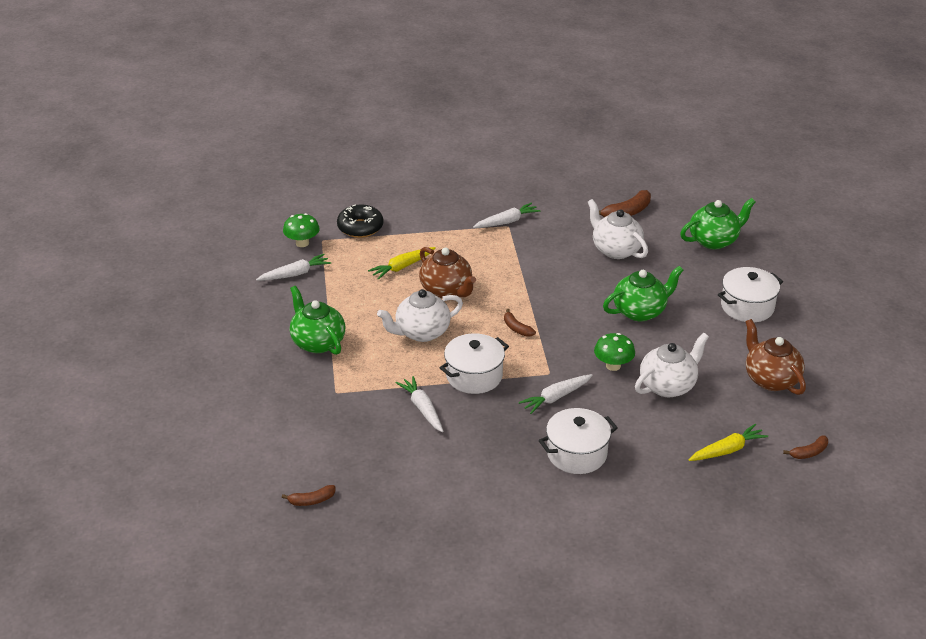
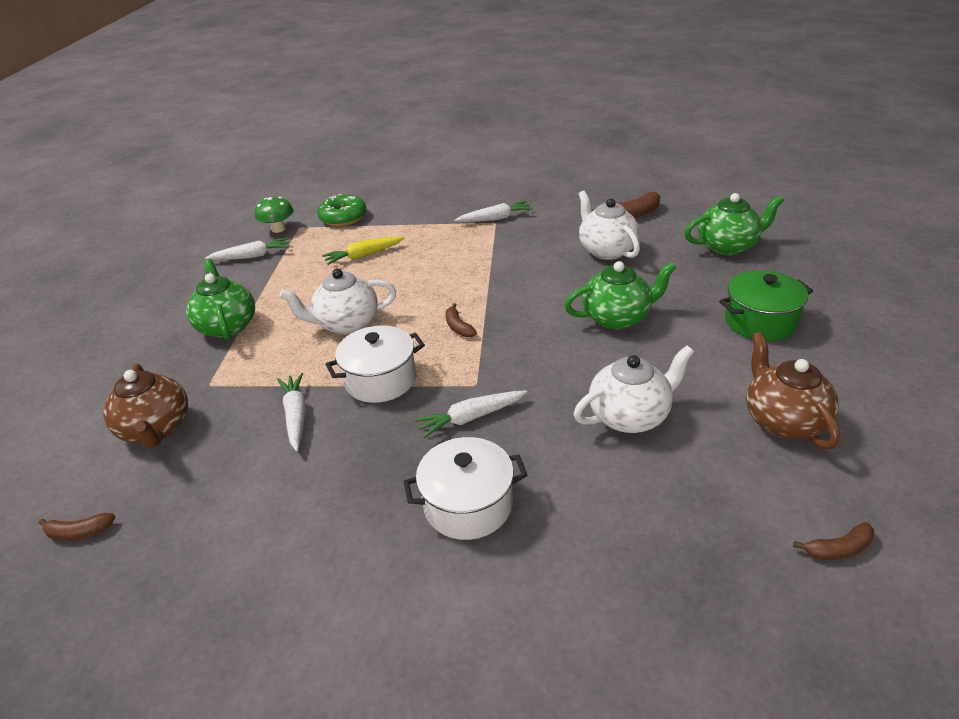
camera: 15 degrees right, 0 degrees up
black donut [337,204,383,238] -> green donut [317,194,367,227]
brown teapot [419,247,476,298] -> brown teapot moved to [103,363,188,448]
green mushroom [594,333,635,371] -> none
yellow carrot [689,424,768,461] -> none
white pot [718,267,783,322] -> green pot [719,270,813,341]

